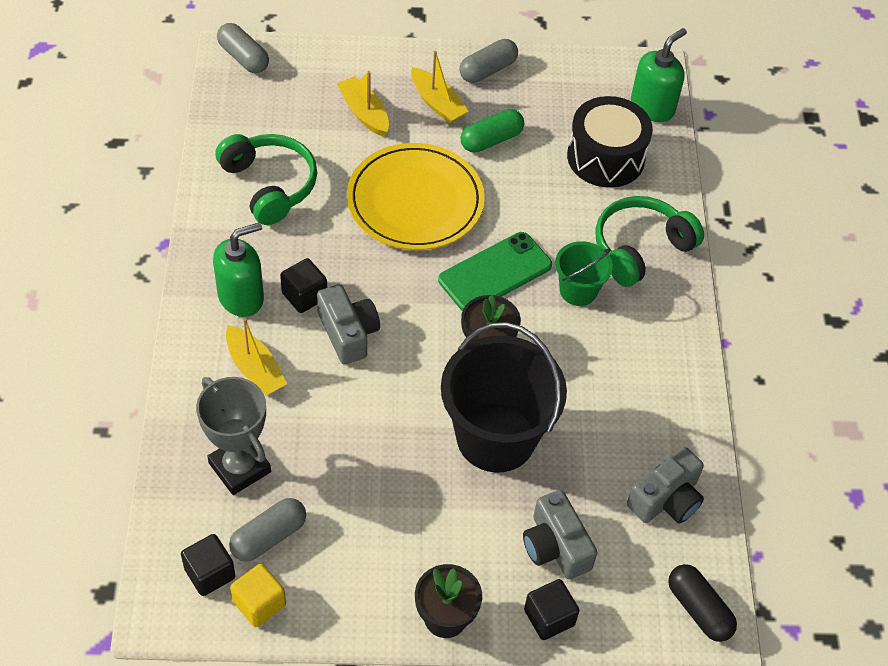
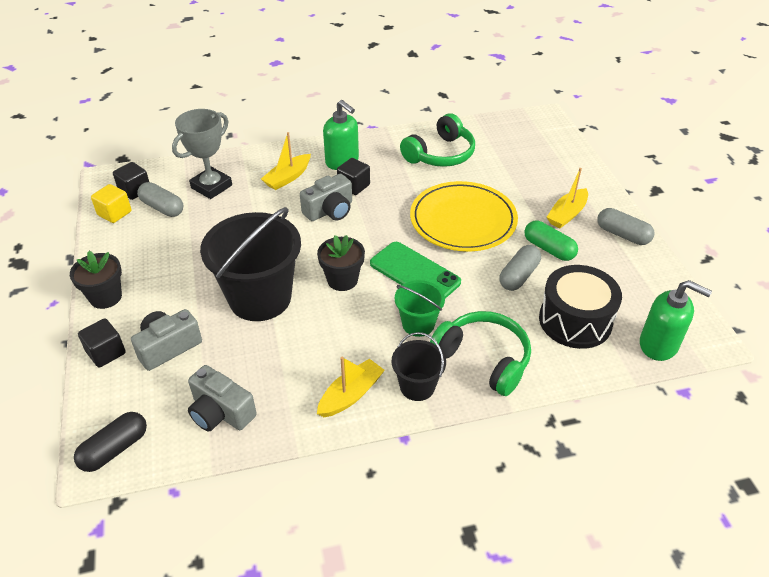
camera: 80 degrees right, 10 degrees down
grey capsule [217,23,269,73] -> grey capsule moved to [499,245,541,291]
yellow boat [337,71,389,137] -> yellow boat moved to [317,356,385,417]
none -> black bucket [392,332,446,401]

